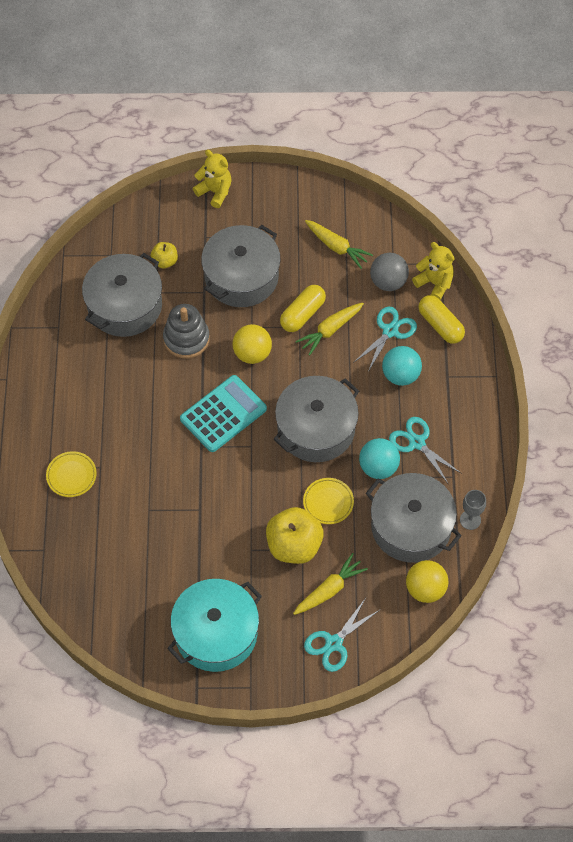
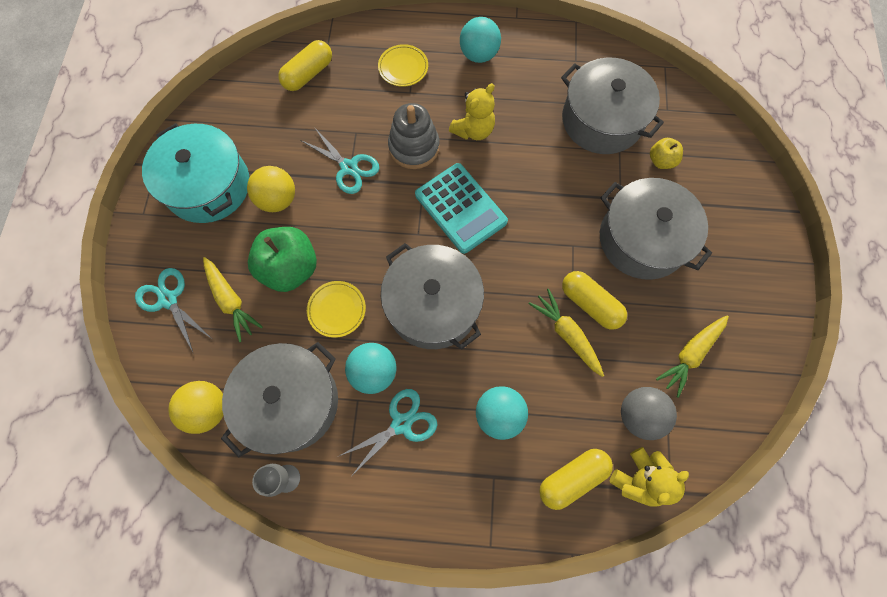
camera: 95 degrees right, 10 degrees up
grey stacking toy [163,304,210,359] -> grey stacking toy moved to [388,103,440,169]
yellow teddy bear [193,150,232,208] -> yellow teddy bear moved to [449,83,495,140]
yellow ball [232,324,272,364] -> yellow ball moved to [247,166,295,212]
yellow apple [266,507,324,564] -> green apple [248,227,317,292]
turquoise scissors [353,307,417,372] -> turquoise scissors moved to [302,127,379,194]
none -> yellow capsule [278,40,332,91]
none -> turquoise ball [460,17,501,63]

